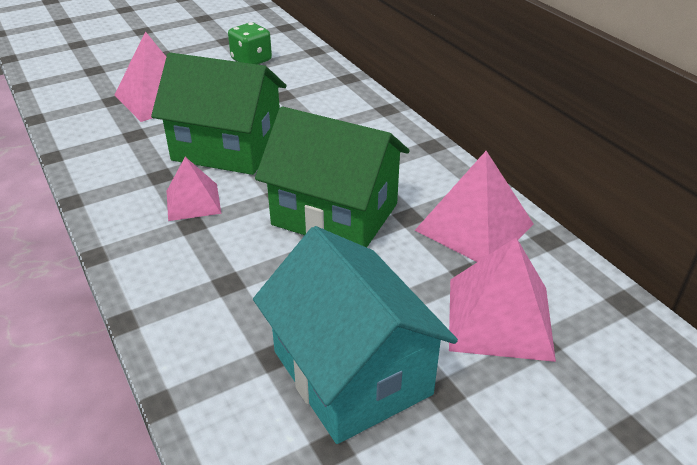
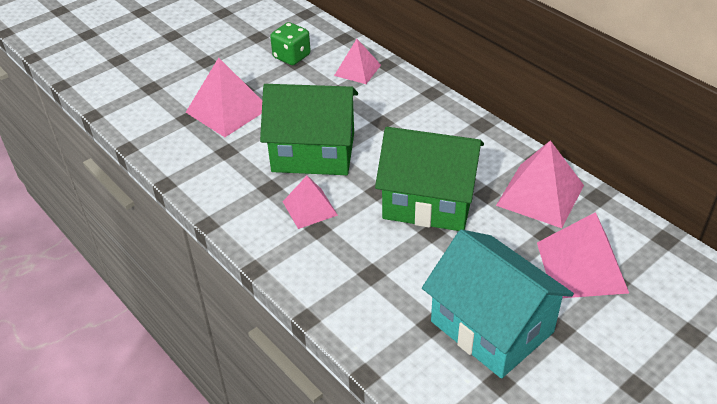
camera: 10 degrees left, 5 degrees up
none -> pink pyramid [334,39,381,84]

